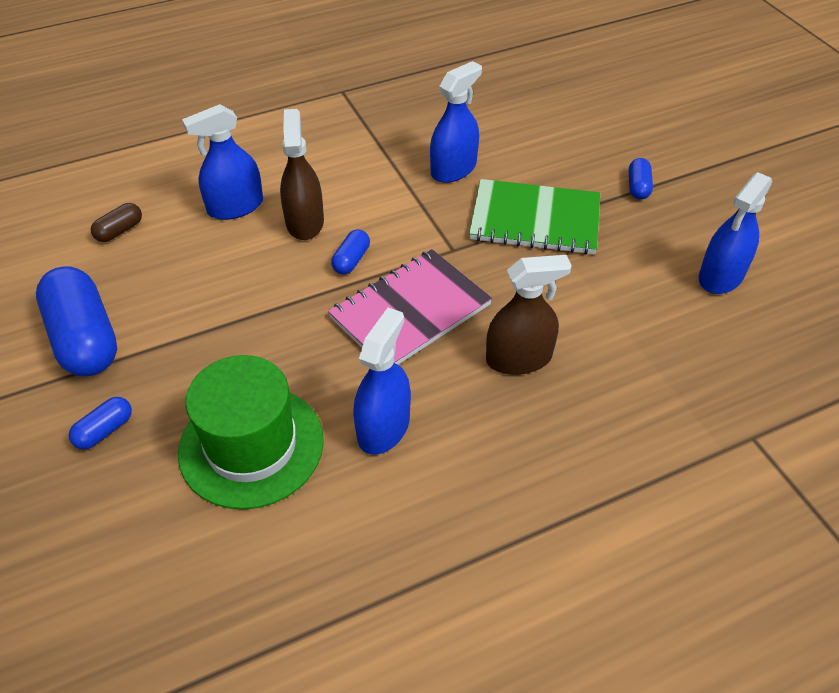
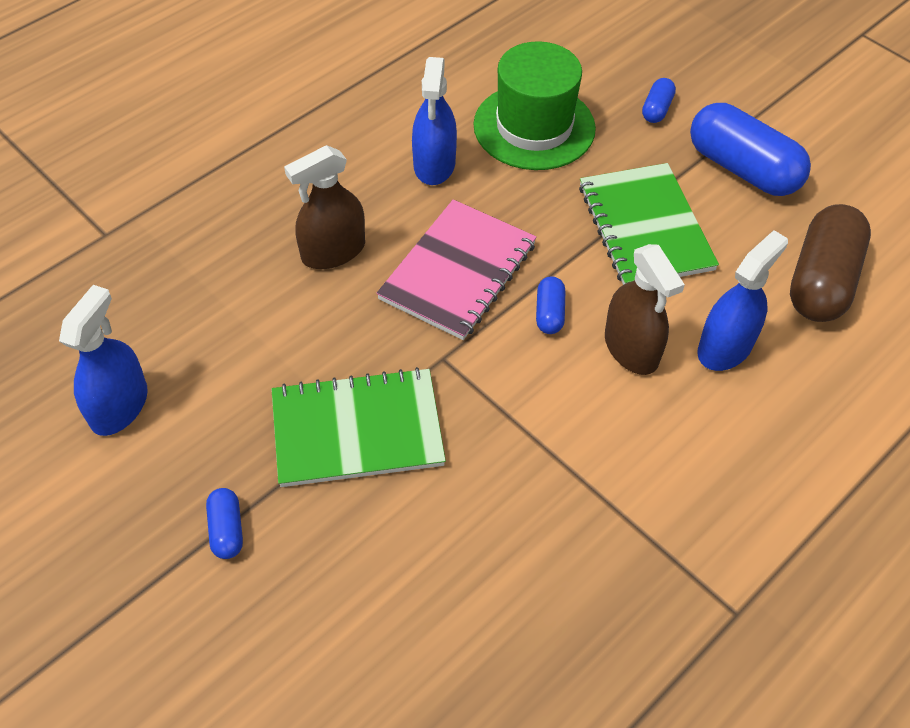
camera: 160 degrees right, 5 degrees up
brown capsule [91,203,142,242] -> brown capsule [790,204,871,322], size x2.18
blue spray bottle [430,61,482,183] -> none
none -> green notebook [579,163,719,285]

